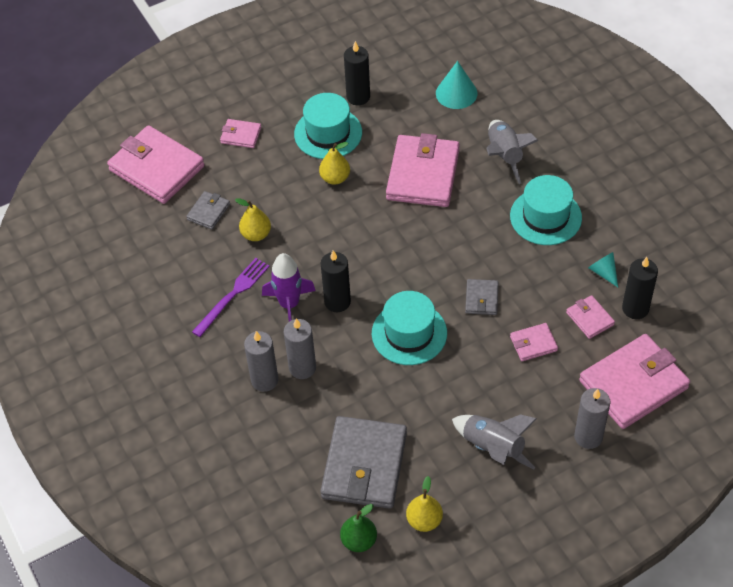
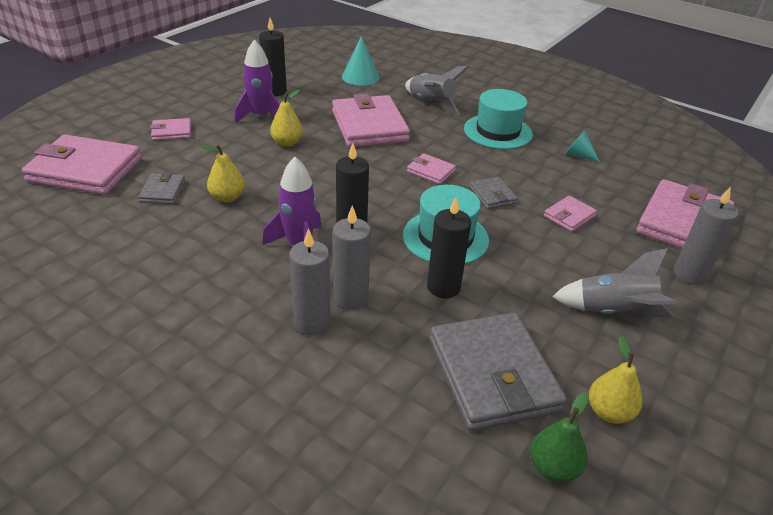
camera: 30 degrees left, 15 degrees down
purple fork [192,258,270,337] -> none
turquoise hat [294,93,362,159] -> purple rocket [234,39,280,124]
pink wallet [566,295,615,339] -> pink wallet moved to [407,153,456,184]
black candle [622,257,658,319] -> black candle moved to [427,197,471,298]

